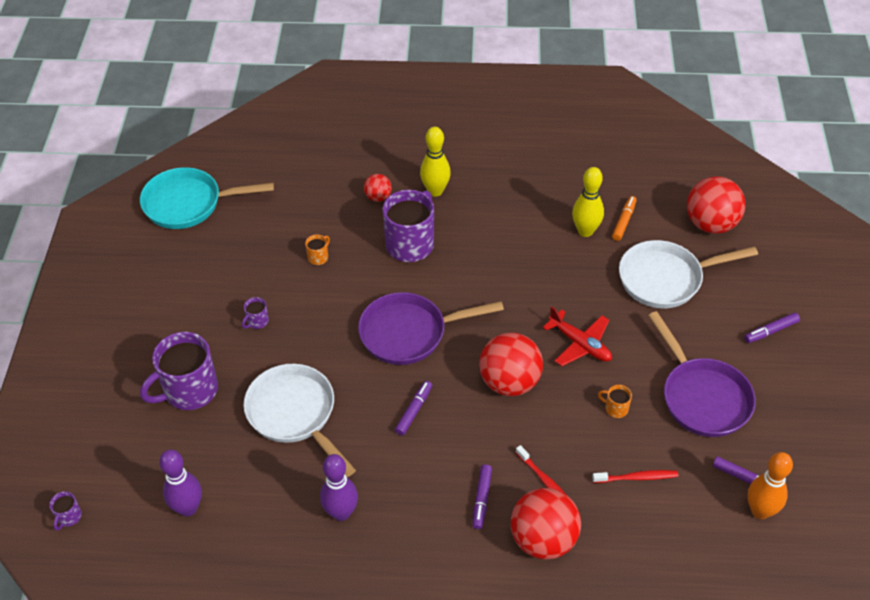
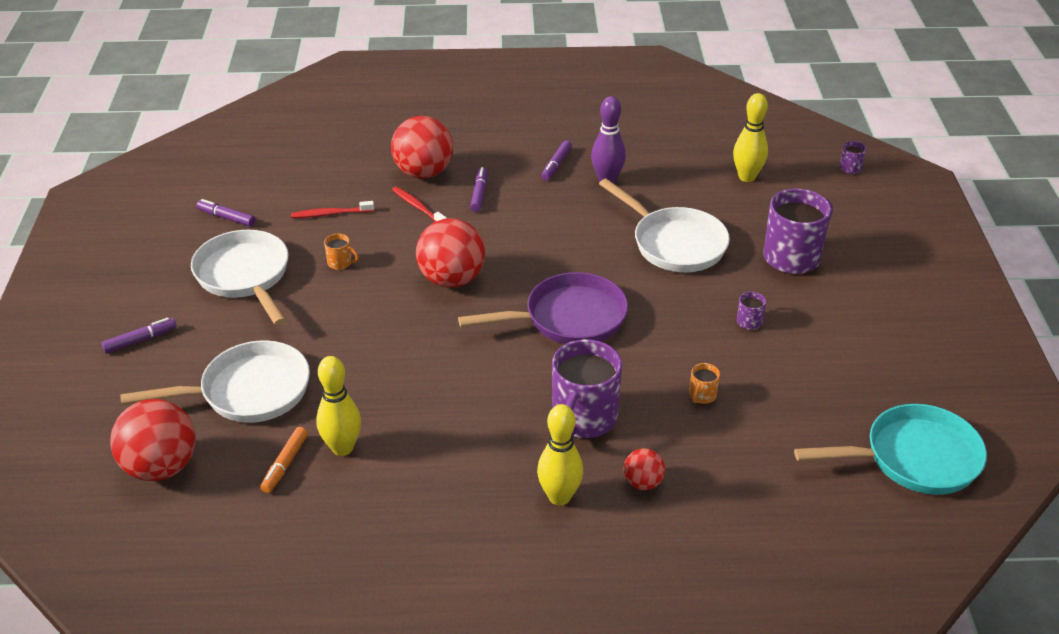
camera: 175 degrees right, 10 degrees down
purple bowling pin [159,450,202,517] -> yellow bowling pin [733,93,768,182]
purple marker [395,381,432,436] -> purple marker moved to [541,141,572,181]
red plane [543,306,612,366] -> none
purple pan [648,311,756,437] -> white pan [191,230,289,325]
orange bowling pin [747,452,793,519] -> none

